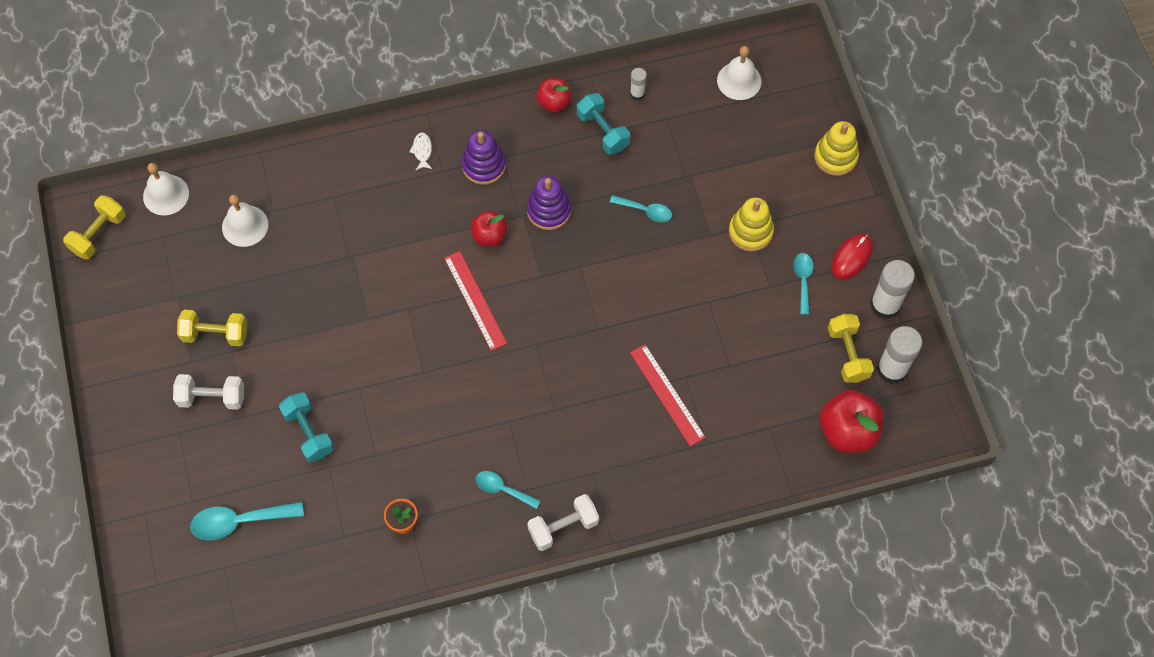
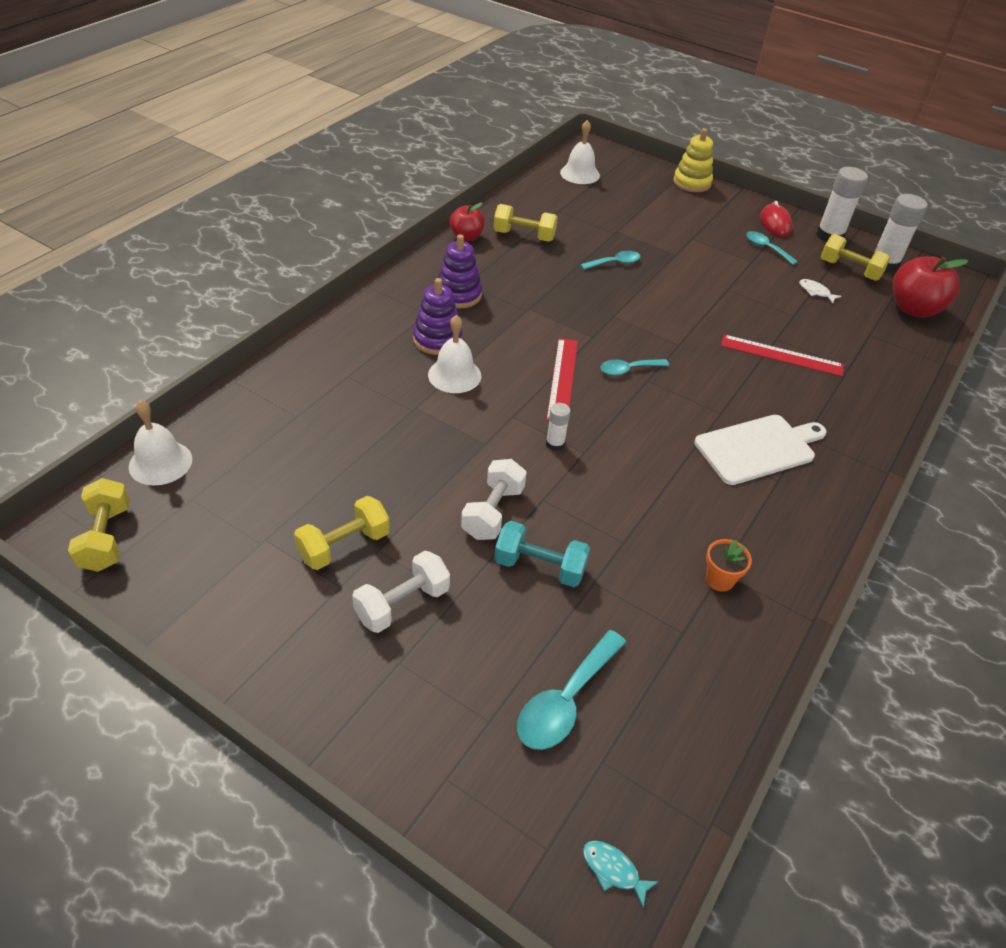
camera: 45 degrees left, 20 degrees down
white bell [222,194,268,247] -> white bell moved to [428,315,481,393]
white fish [409,132,432,170] -> white fish moved to [799,279,842,303]
red ruler [444,251,507,351] -> red ruler turned 75 degrees clockwise [546,338,578,421]
red apple [471,211,507,246] -> none
turquoise spoon [475,471,540,509] -> turquoise spoon moved to [600,359,669,375]
purple stacking toy [527,176,571,230] -> purple stacking toy moved to [413,278,463,355]
white dumbbell [527,494,599,551] -> white dumbbell moved to [461,459,527,540]
turquoise dumbbell [577,93,630,155] -> yellow dumbbell [493,204,557,242]
white glue stick [630,68,647,100] -> white glue stick moved to [546,403,571,451]
yellow stacking toy [729,197,774,252] -> none
none -> turquoise fish [583,841,659,908]
none -> white cutting board [694,415,827,485]

